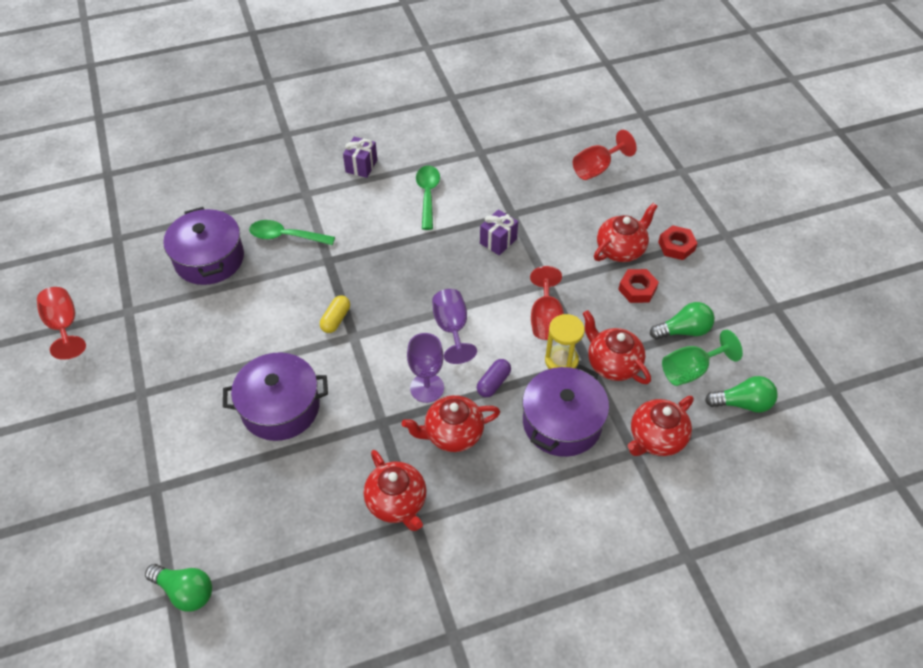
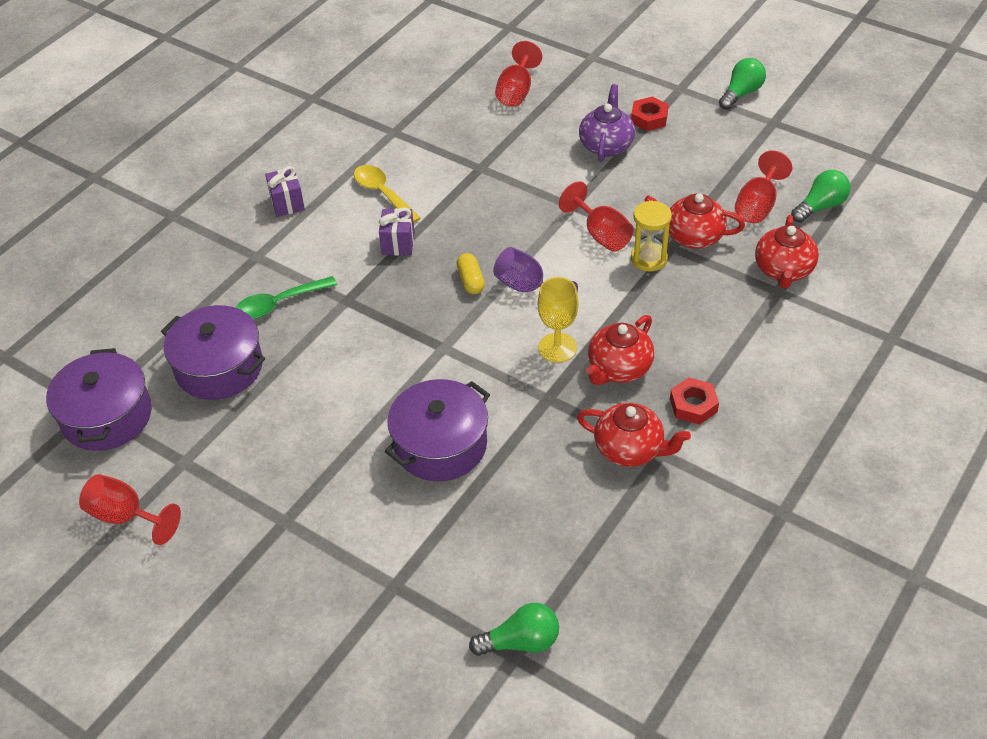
camera: 35 degrees left, 5 degrees down
yellow capsule [320,296,350,333] -> yellow capsule moved to [457,253,485,294]
purple goblet [407,333,444,403] -> yellow goblet [538,277,578,363]
green spoon [416,165,440,230] -> yellow spoon [354,165,421,223]
purple capsule [477,359,511,397] -> none
purple gift [480,209,518,255] -> purple gift moved to [379,207,415,255]
purple pot [522,364,609,457] -> purple pot moved to [46,348,152,451]
red teapot [594,203,658,262] -> purple teapot [579,84,635,162]
red nut [618,269,659,303] -> red nut moved to [670,378,719,425]
green light bulb [650,302,714,339] -> green light bulb moved to [719,58,766,110]
green goblet [662,330,743,386] -> red goblet [735,150,792,223]

